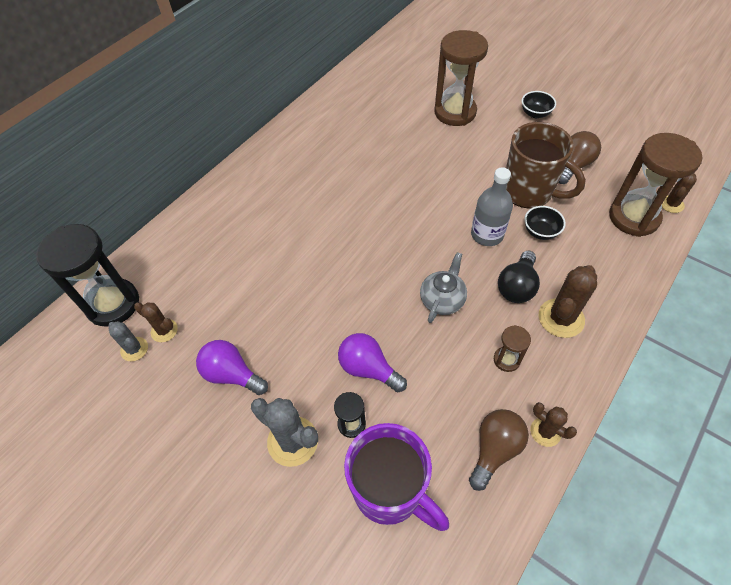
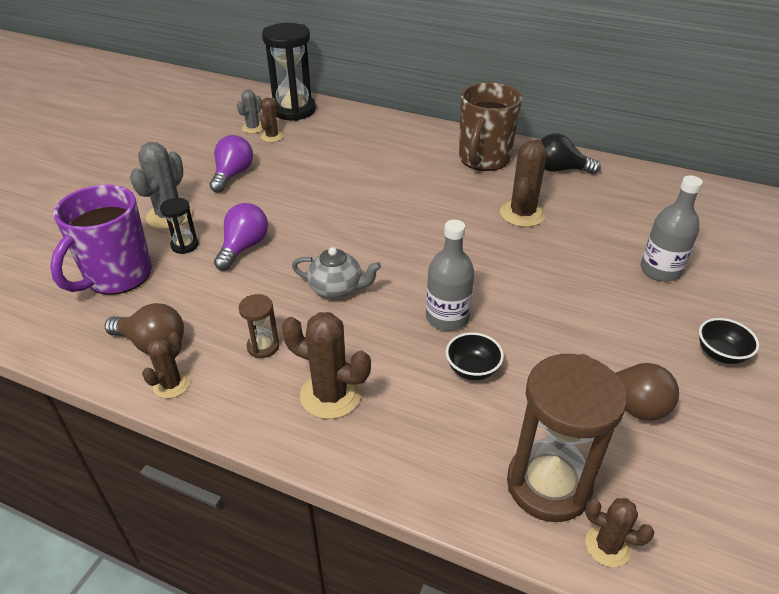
camera: 75 degrees right, 15 degrees down
brown hourglass [434,30,488,126] -> grey bottle [641,175,703,282]
black light bulb [498,250,540,303] -> black light bulb moved to [541,133,601,174]
brown mug [506,122,586,209] -> brown mug moved to [459,82,522,171]
none -> brown cactus [500,139,547,227]

